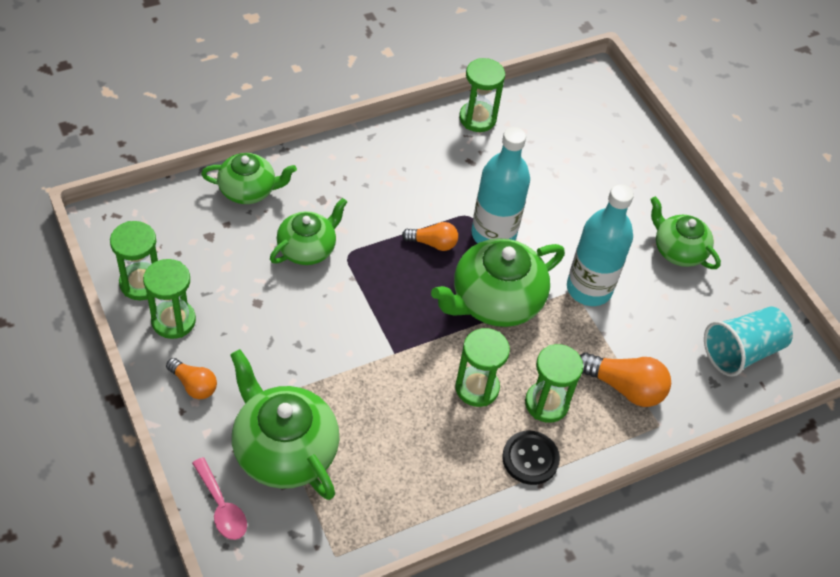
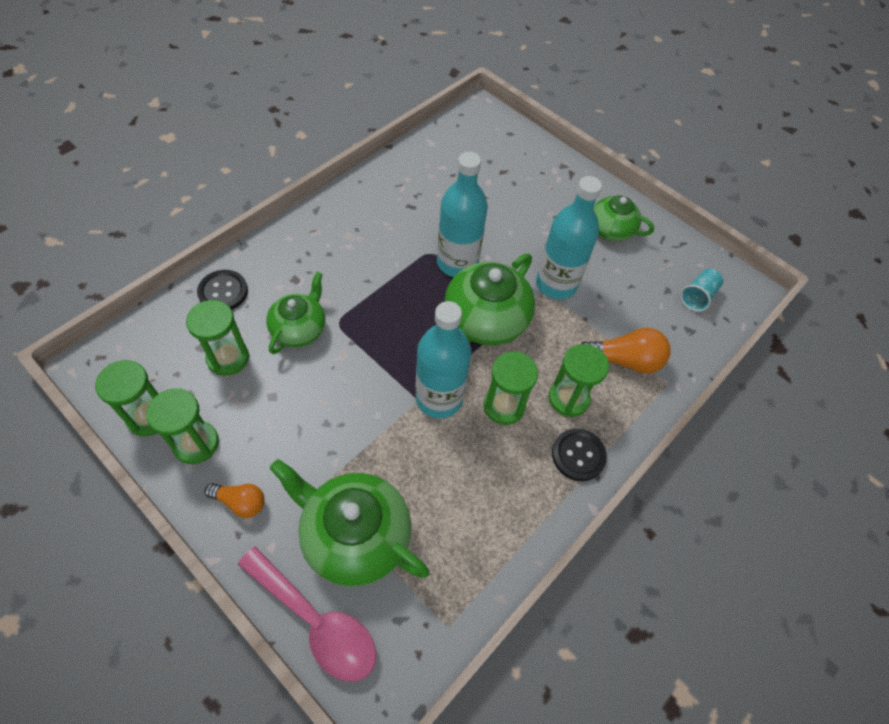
camera: 20 degrees left, 5 degrees up
pink spoon [192,457,247,540] -> pink spoon [238,547,376,682], size x1.67
green teapot [201,153,297,204] -> black button [197,270,248,310]
orange light bulb [402,222,458,251] -> none
green hourglass [459,58,505,132] -> green hourglass moved to [186,300,249,376]
turquoise cup [704,307,793,377] -> turquoise cup [680,269,724,312], size x0.61
none -> turquoise bottle [415,301,472,418]

